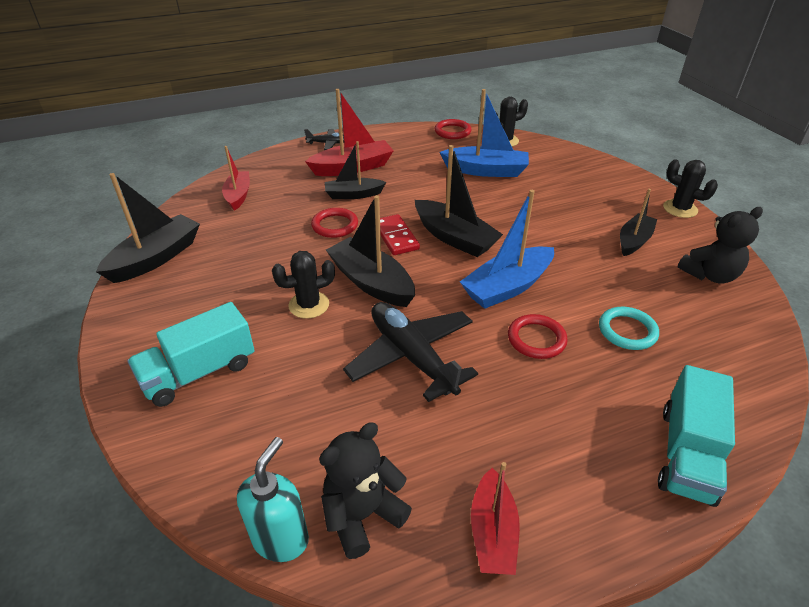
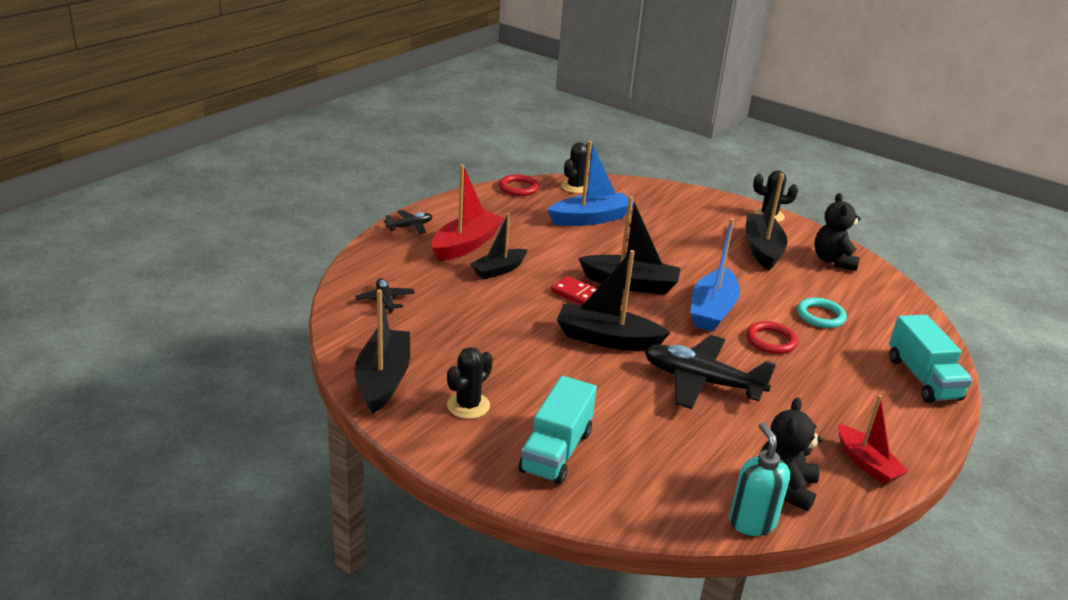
camera: 35 degrees left, 10 degrees down
red boat [222,146,250,211] -> black plane [355,278,415,313]
black cactus [272,251,335,318] -> black cactus moved to [447,347,493,419]
red ring [311,208,358,238] -> none
black boat [620,189,657,256] -> black boat [746,174,787,270], size x1.53
black teddy bear [677,207,763,284] -> black teddy bear turned 150 degrees clockwise [814,193,861,271]

